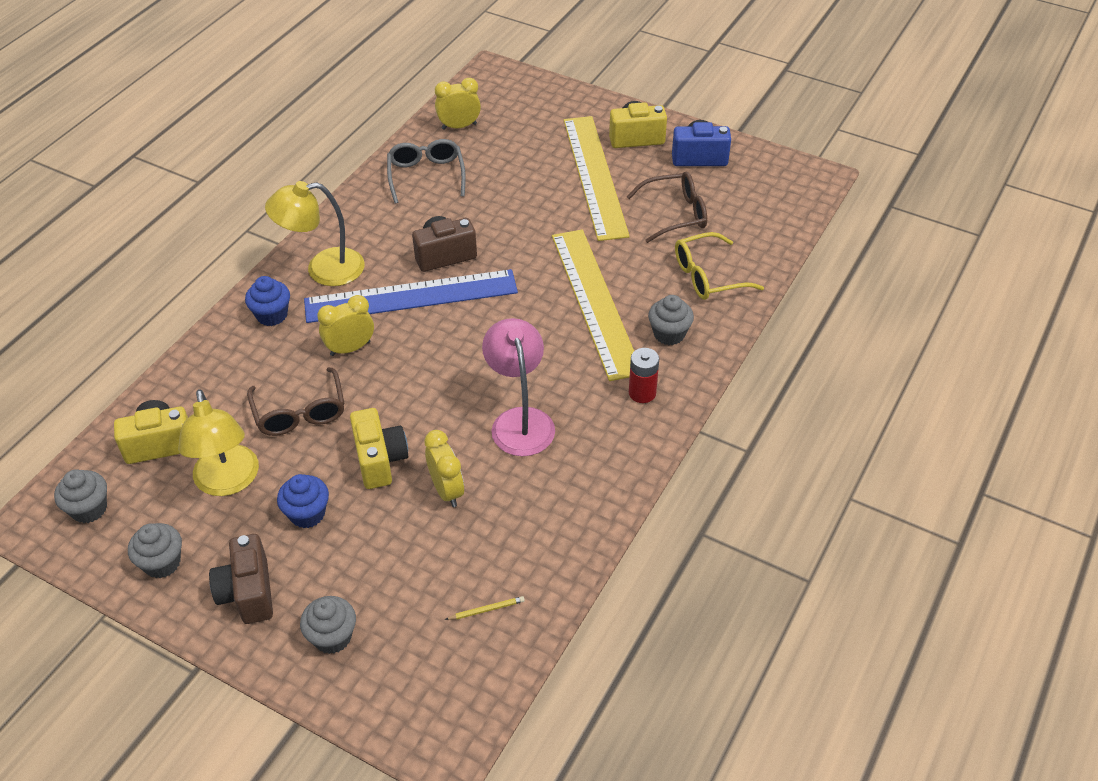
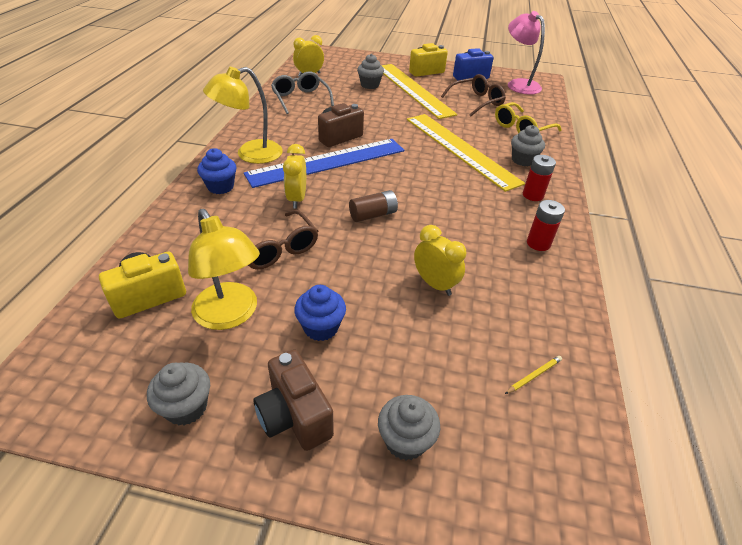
camera: 20 degrees left, 5 degrees down
grey cupcake [54,469,107,523] -> grey cupcake moved to [357,54,384,89]
yellow clock [317,295,374,356] -> yellow clock turned 45 degrees counterclockwise [283,144,306,208]
yellow camera [350,408,408,489] -> none
pink lamp [482,318,555,456] -> pink lamp moved to [508,11,545,94]
none -> brown battery [349,190,398,222]
none -> red battery [527,200,565,251]

